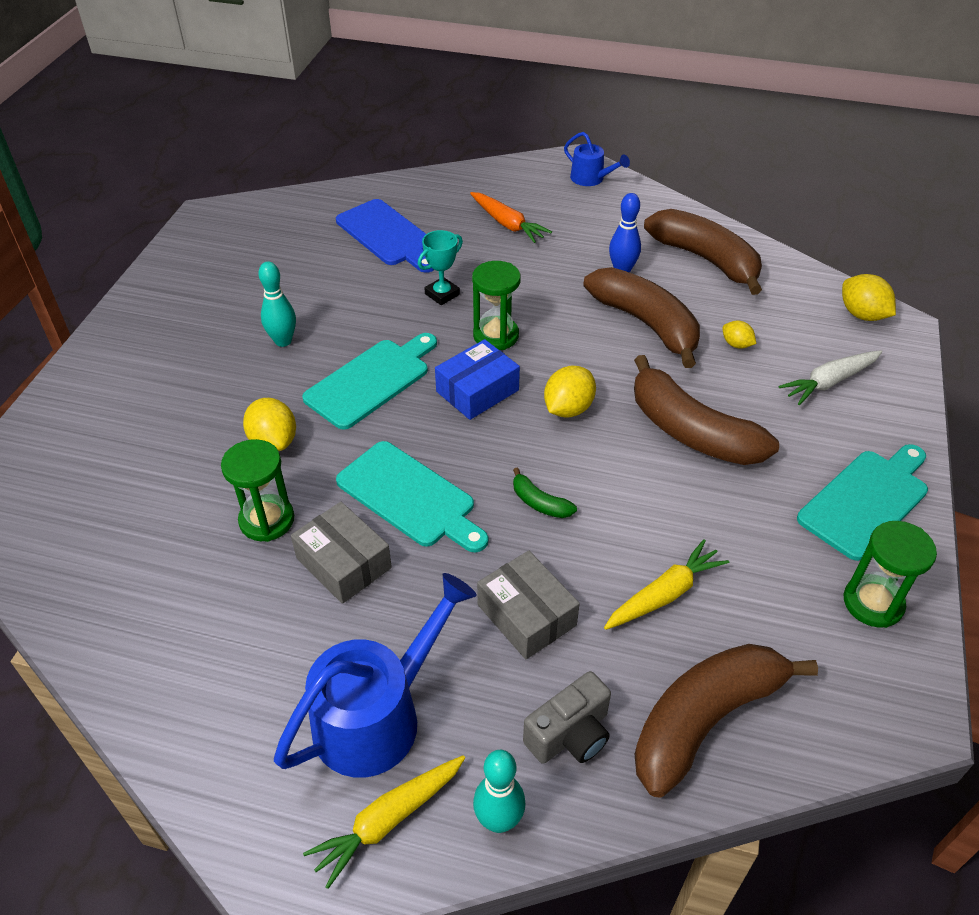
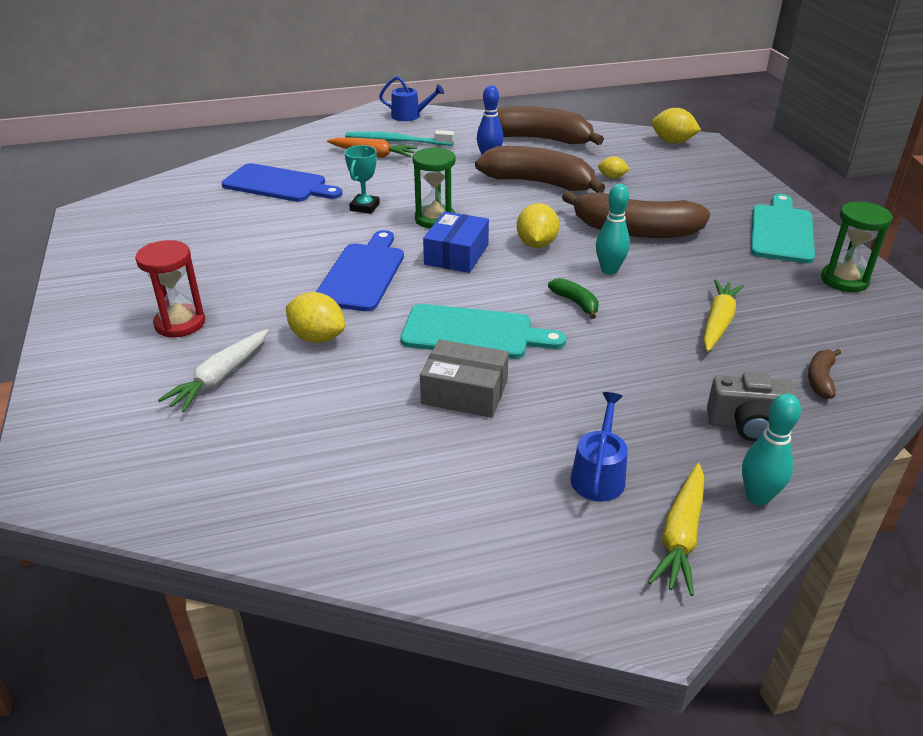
camera: 30 degrees left, 10 degrees down
green hourglass [221,439,294,542] -> none
turquoise bowling pin [258,262,296,347] -> turquoise bowling pin moved to [596,184,630,275]
blue watering can [274,573,477,777] -> blue watering can [571,392,628,502], size x0.54
turquoise cutting board [302,333,437,430] -> blue cutting board [316,230,404,311]
grey box [477,551,580,659] -> none
green banana [513,467,577,518] -> green banana turned 135 degrees counterclockwise [548,278,599,319]
grey camera [523,671,611,764] -> grey camera turned 75 degrees clockwise [707,372,799,441]
brown banana [635,644,818,798] -> brown banana [808,349,841,399], size x0.43
white carrot [778,350,882,405] -> white carrot moved to [158,329,268,412]
none -> red hourglass [135,240,205,338]
none -> turquoise toothbrush [345,130,454,146]

